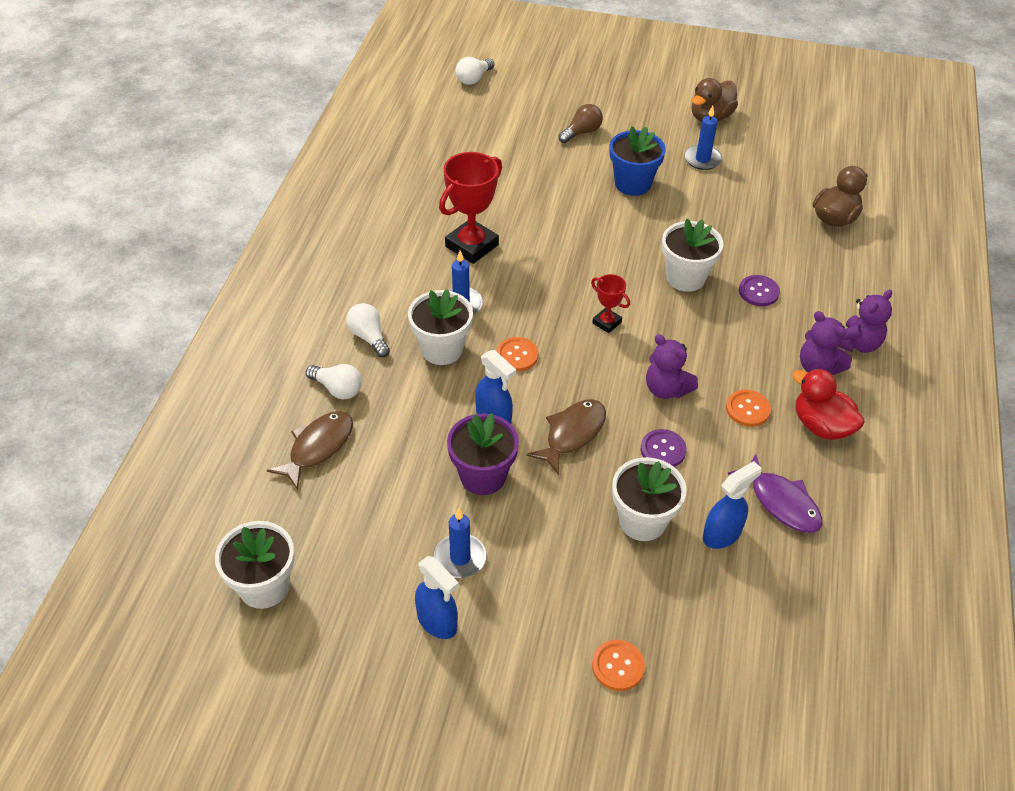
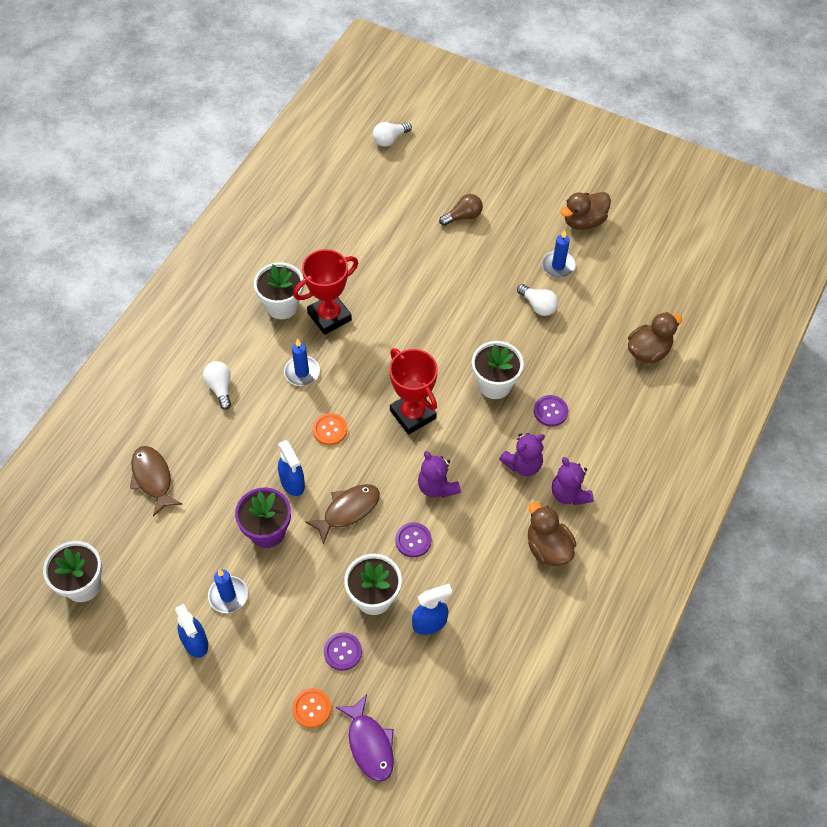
camera: 15 degrees right, 10 degrees up
brown fish [267,411,353,490] -> brown fish turned 75 degrees counterclockwise [130,446,182,517]
white light bulb [306,364,362,399] -> white light bulb moved to [517,284,558,316]
white flower pot [408,289,473,365] -> white flower pot moved to [254,262,303,319]
red trophy [591,274,630,333] -> red trophy [389,348,438,435], size x1.92
blue flower pot [610,126,666,196] -> none
orange button [726,390,771,427] -> none
purple fish [728,454,823,533] -> purple fish moved to [336,694,394,782]
red duck [792,369,865,440] -> brown duck [528,502,576,566]
purple teddy bear [837,289,893,353] -> purple teddy bear moved to [499,433,545,476]
none -> purple button [324,632,362,671]

